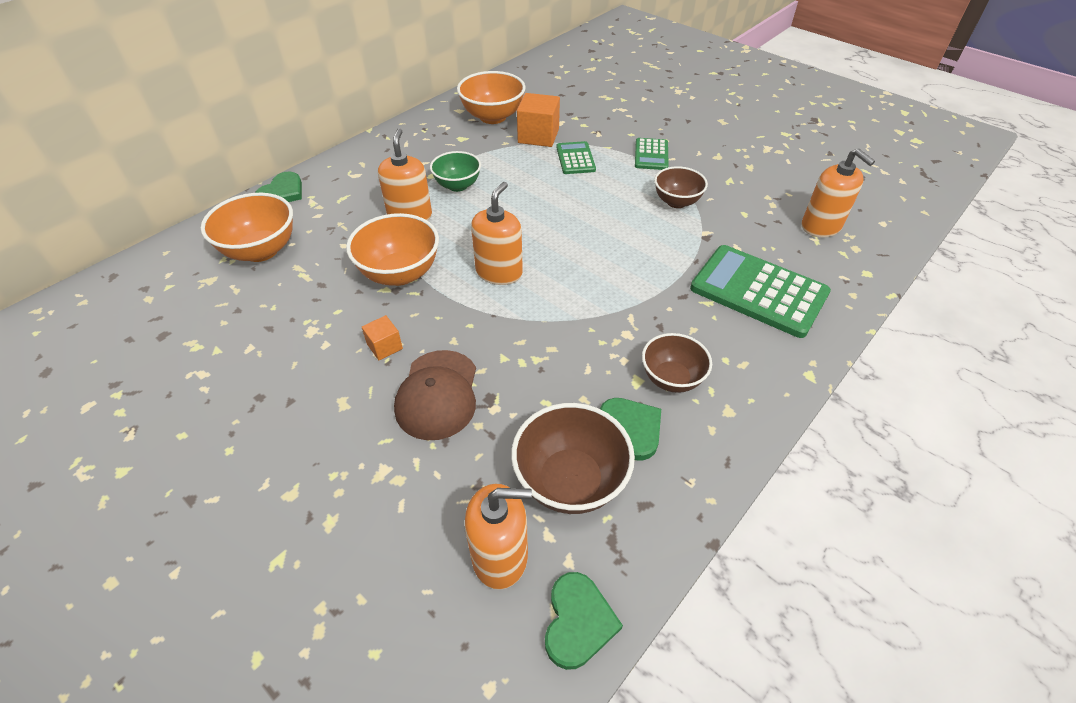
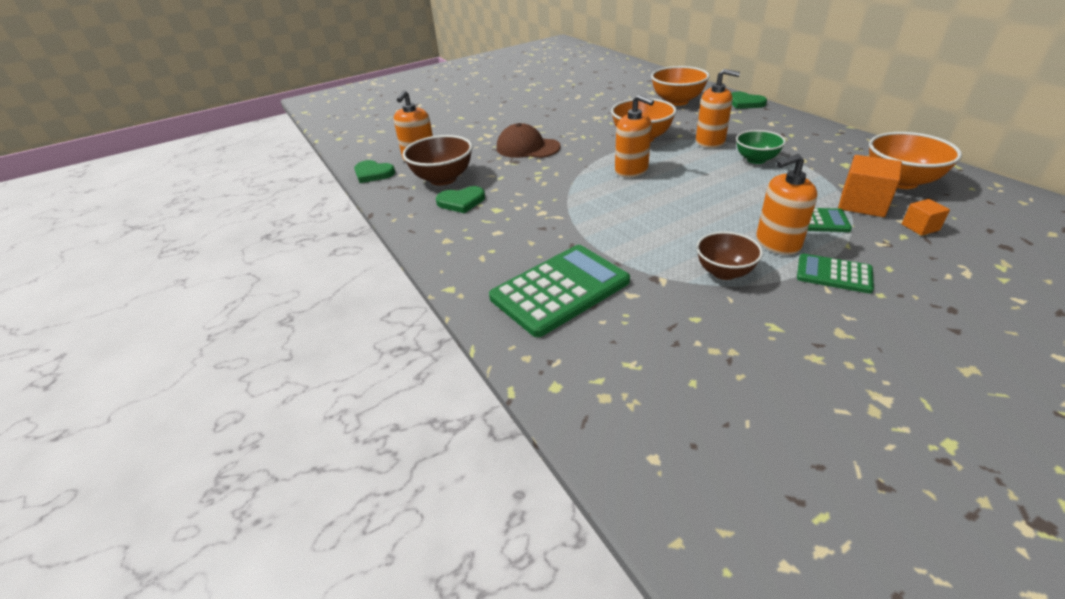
camera: 110 degrees right, 10 degrees down
orange cube [362,315,403,360] -> orange cube moved to [902,199,950,236]
brown bowl [642,333,712,393] -> none
orange soap dispenser [802,148,875,238] -> orange soap dispenser moved to [756,154,817,255]

